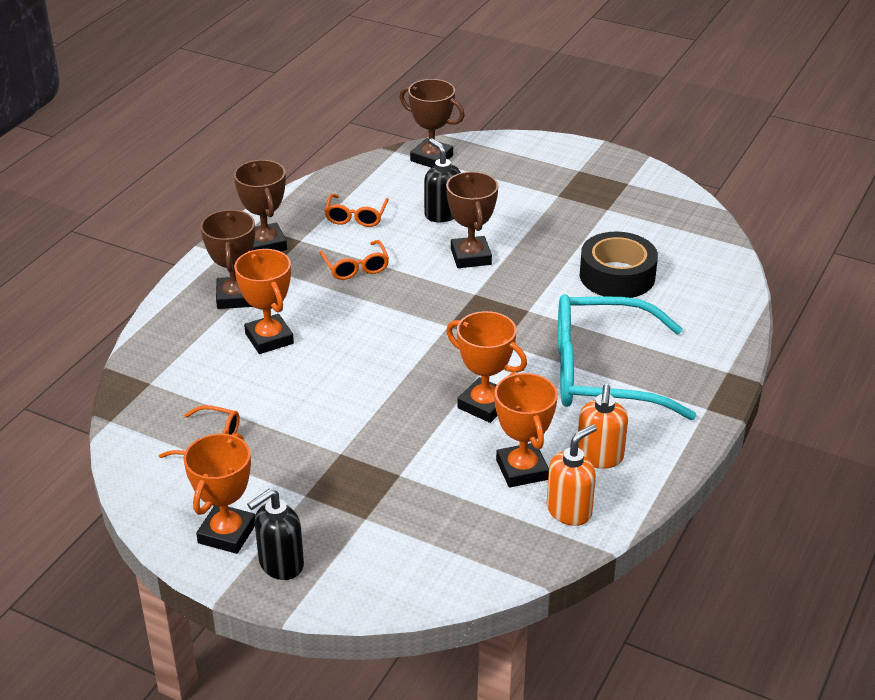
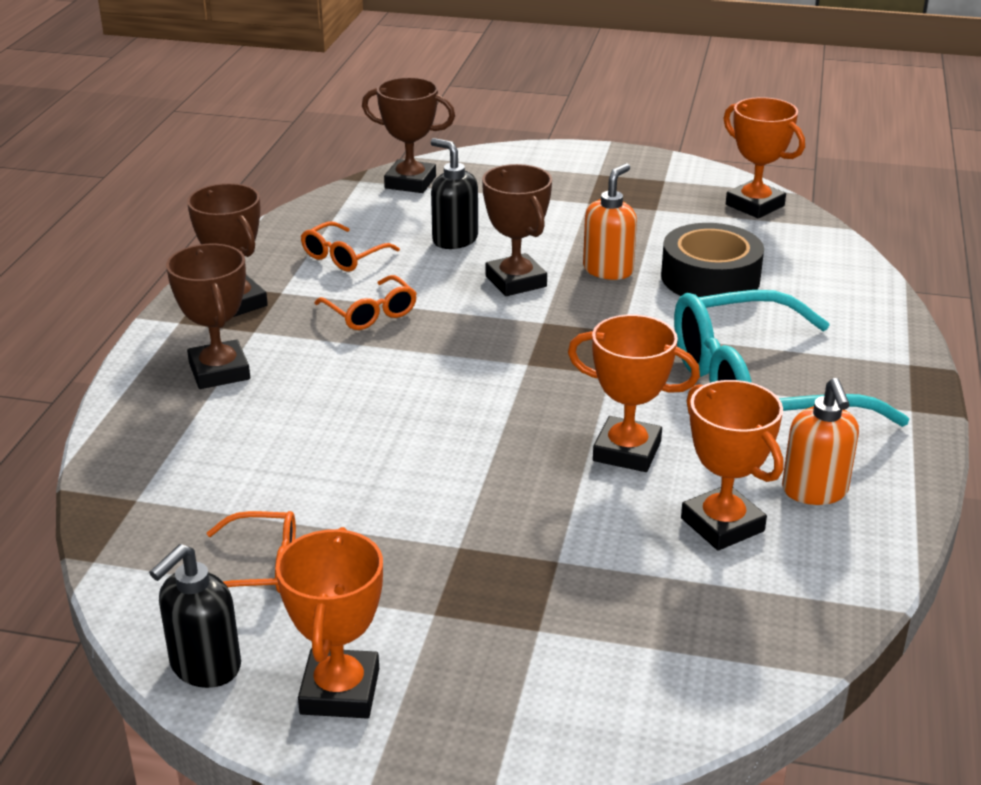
camera: 15 degrees left, 5 degrees down
orange trophy [234,249,294,354] -> orange trophy moved to [723,97,805,218]
black soap dispenser [247,488,304,580] -> black soap dispenser moved to [149,544,241,688]
orange glasses [325,194,389,227] -> orange glasses turned 45 degrees clockwise [301,221,400,272]
orange soap dispenser [547,424,597,526] -> orange soap dispenser moved to [583,163,637,280]

